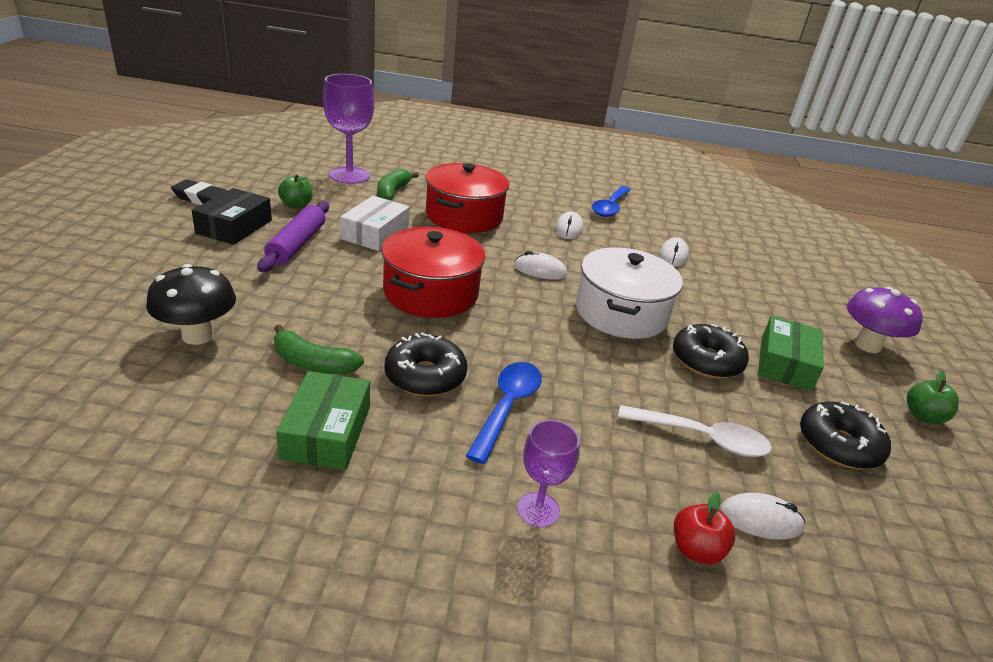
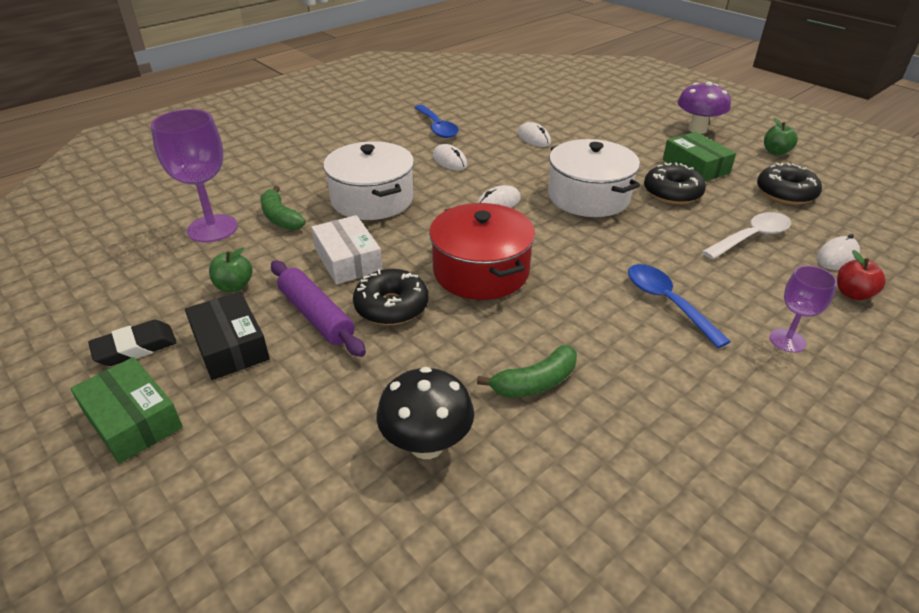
camera: 45 degrees left, 5 degrees up
green box [276,371,370,470] -> green box moved to [70,357,183,464]
black donut [385,332,467,397] -> black donut moved to [353,269,428,325]
red pot [426,163,509,233] -> white pot [323,141,414,220]

